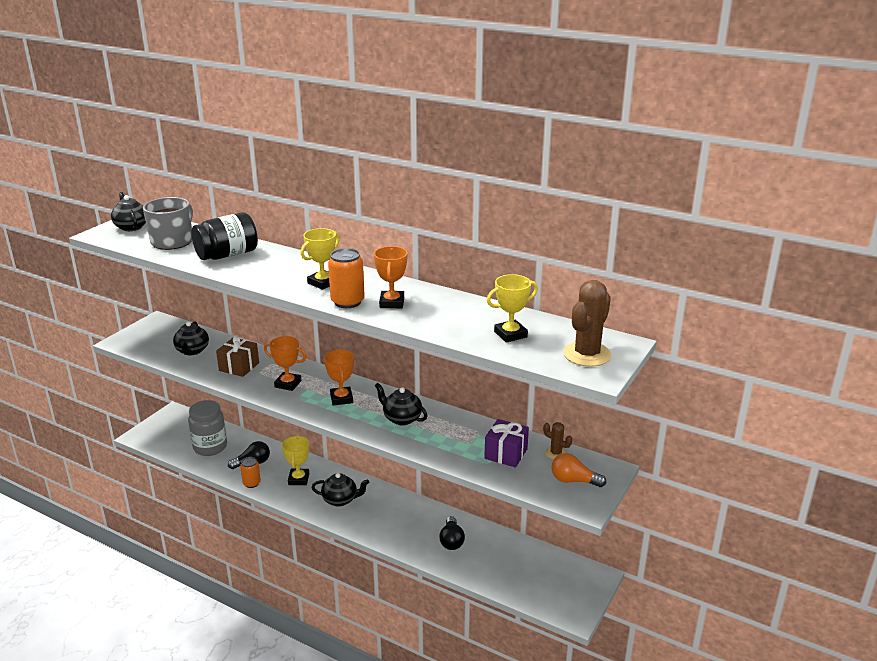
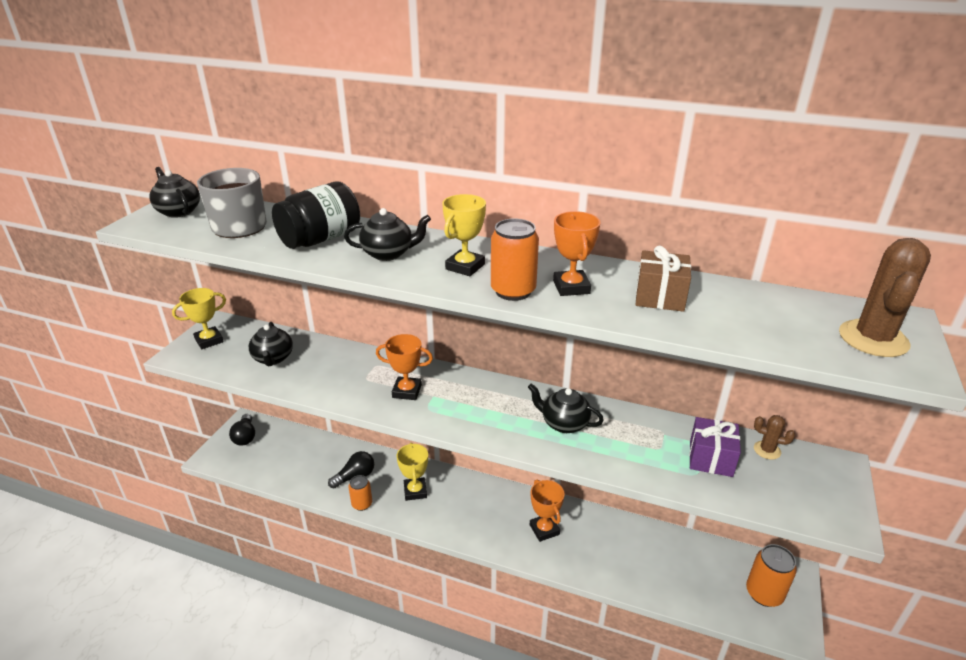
camera: 10 degrees left, 5 degrees up
grey jar [188,400,227,456] -> none
brown gift [216,336,259,377] -> brown gift moved to [635,246,691,312]
black teapot [311,473,369,507] -> black teapot moved to [344,208,431,261]
orange trophy [324,350,354,406] -> orange trophy moved to [530,479,565,542]
black light bulb [439,516,465,550] -> black light bulb moved to [229,414,255,446]
yellow trophy [487,274,538,343] -> yellow trophy moved to [172,288,226,349]
orange light bulb [552,453,606,487] -> none
none -> orange can [746,544,797,607]

